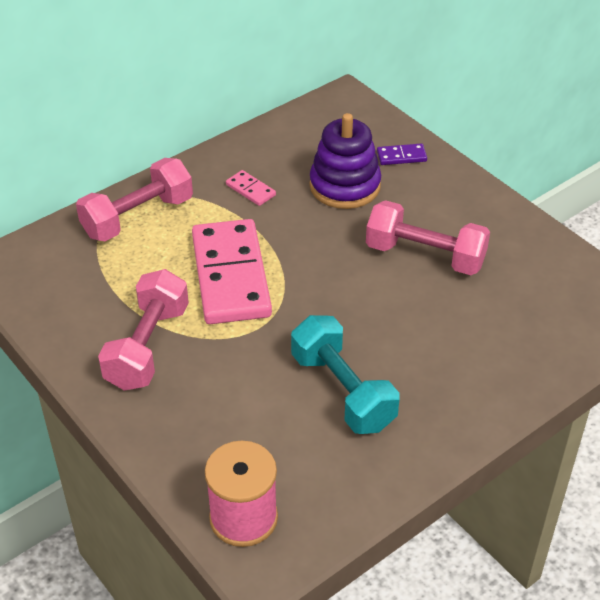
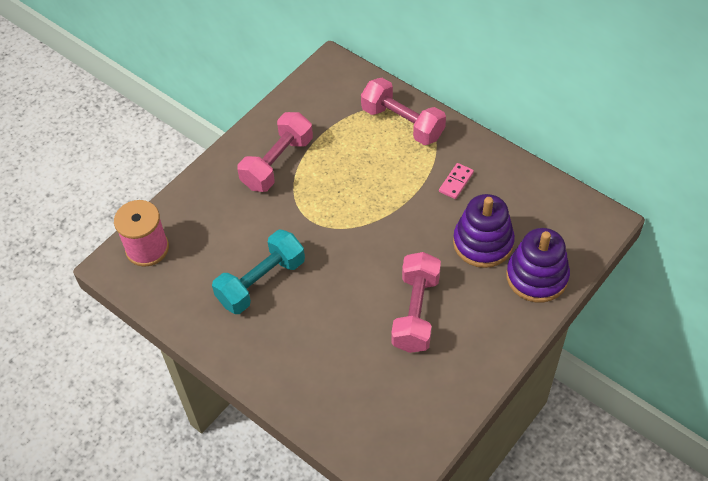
camera: 80 degrees right, 10 degrees up
pink dumbbell [98,269,189,391] -> pink dumbbell turned 60 degrees counterclockwise [237,112,313,192]
pink domino [192,219,272,324] -> none
purple domino [377,143,427,165] -> purple stacking toy [506,228,570,303]

